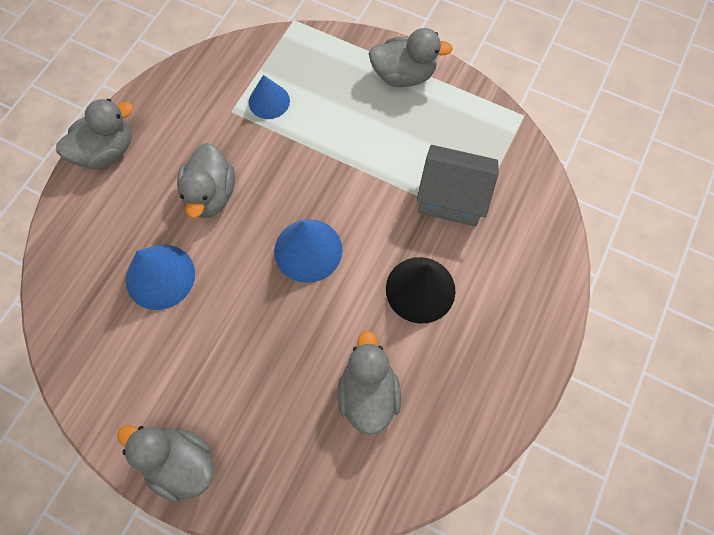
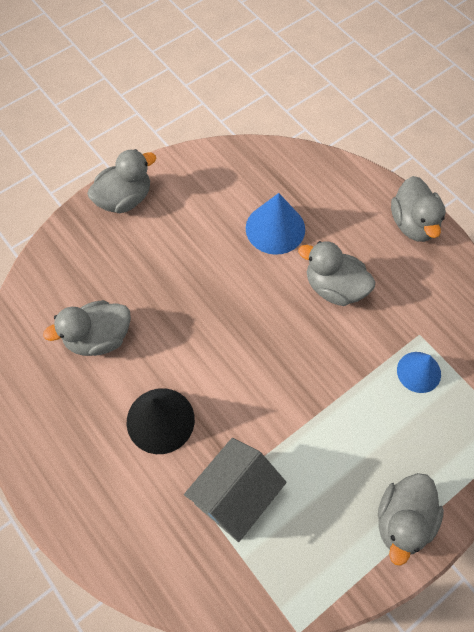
camera: 115 degrees right, 5 degrees down
blue cone [274,219,343,283] -> none
grey duck [337,331,401,435] -> grey duck turned 135 degrees clockwise [43,300,131,356]

